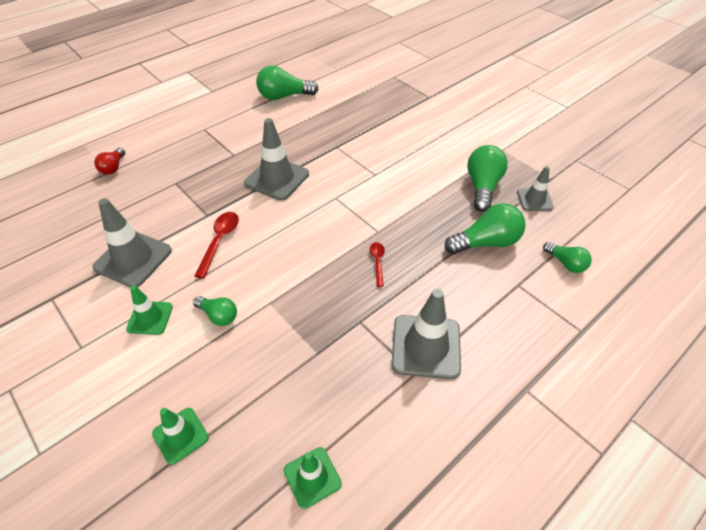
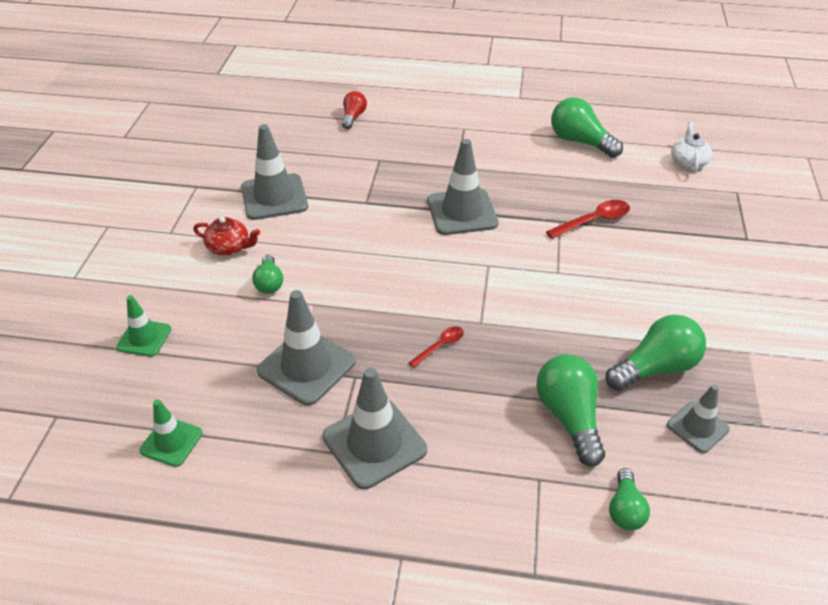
camera: 50 degrees right, 5 degrees down
red light bulb [94,148,125,175] -> red light bulb turned 135 degrees clockwise [342,91,367,129]
green traffic cone [126,285,173,335] -> red teapot [193,217,260,255]
red spoon [194,212,239,279] -> red spoon moved to [546,200,630,239]
green light bulb [445,203,526,254] -> green light bulb turned 135 degrees counterclockwise [537,354,605,466]
none -> grey traffic cone [257,290,355,405]
none -> white teapot [671,122,712,173]

